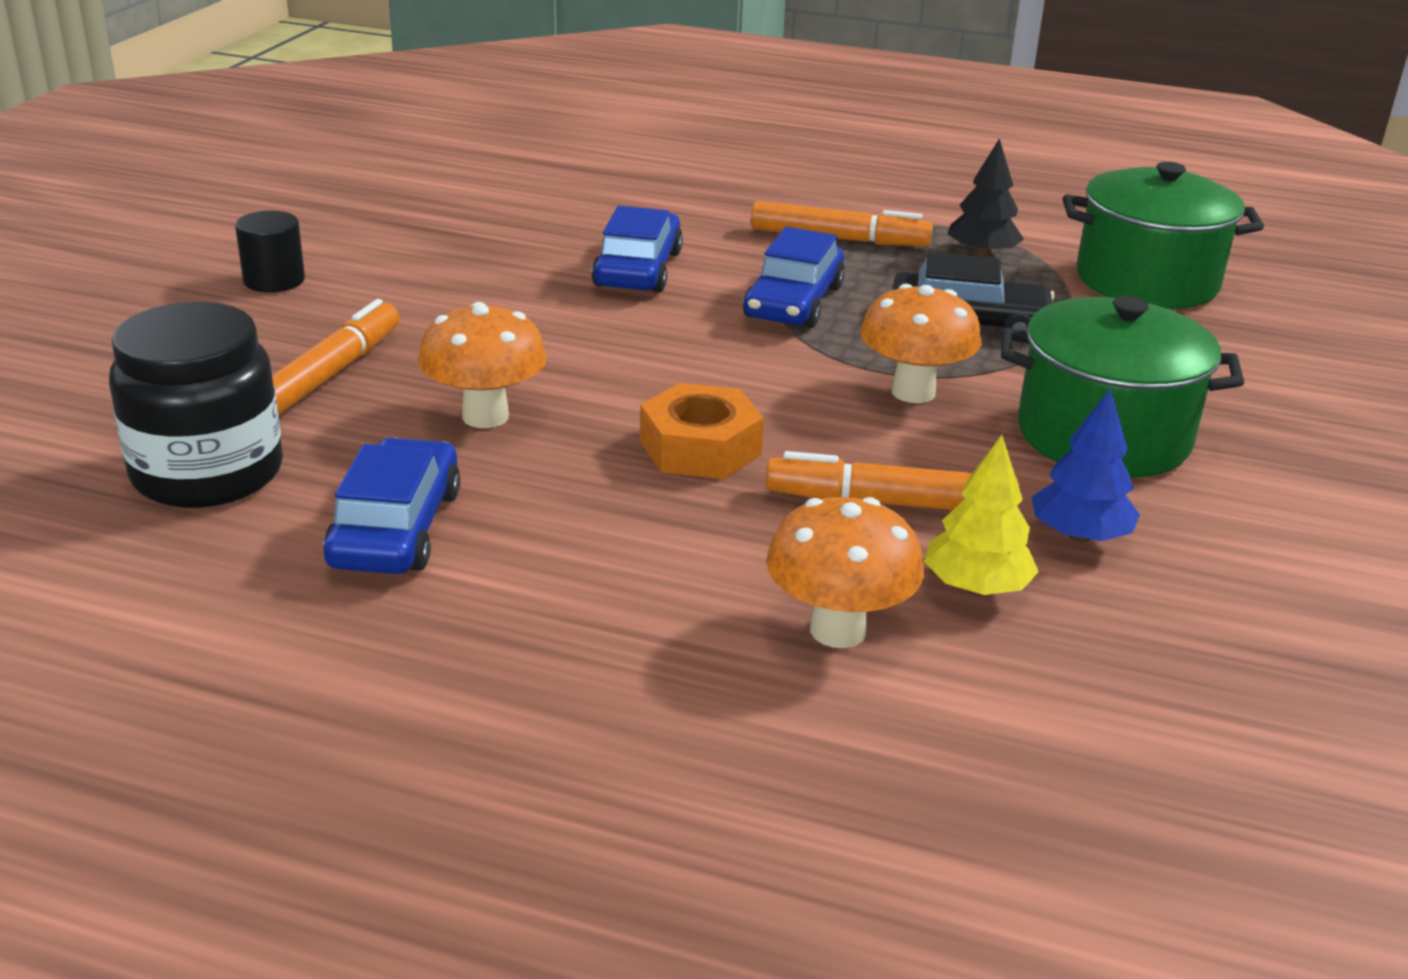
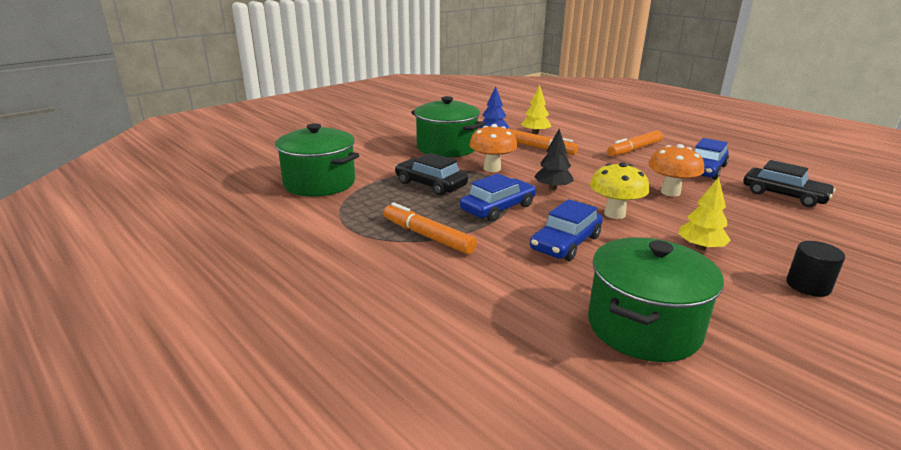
camera: 150 degrees left, 5 degrees down
black jar [109,302,283,508] -> black car [744,160,836,207]
orange marker [272,299,400,416] -> orange marker moved to [607,130,663,156]
orange nut [640,383,764,479] -> none
orange mushroom [766,497,924,648] -> none
black tree [948,138,1024,257] -> black tree moved to [534,129,574,190]
none -> green pot [588,237,724,362]
none -> yellow mushroom [590,162,649,219]
none -> yellow tree [679,177,731,250]

